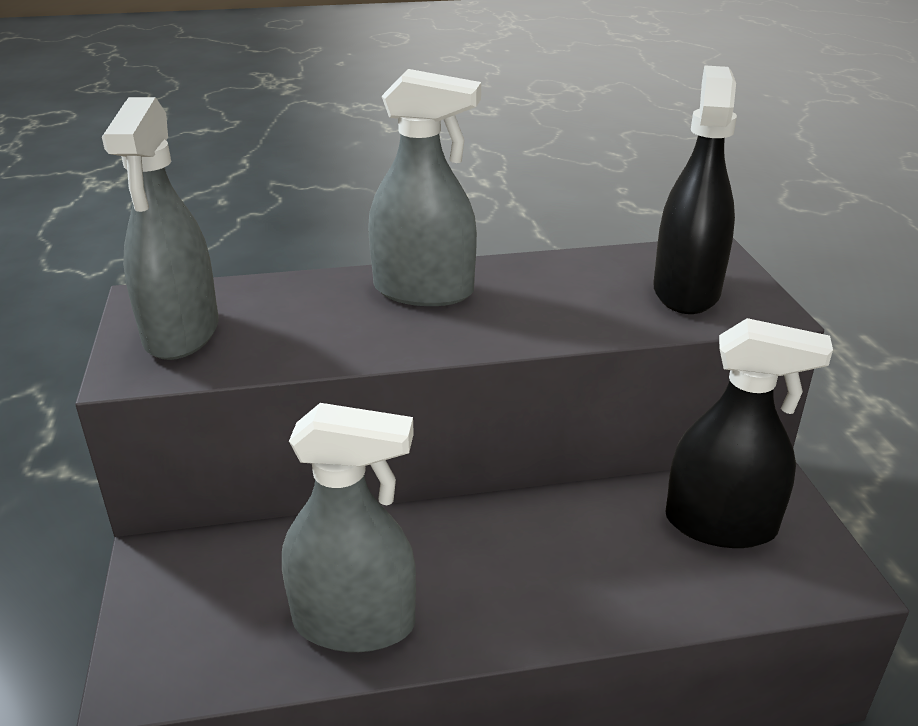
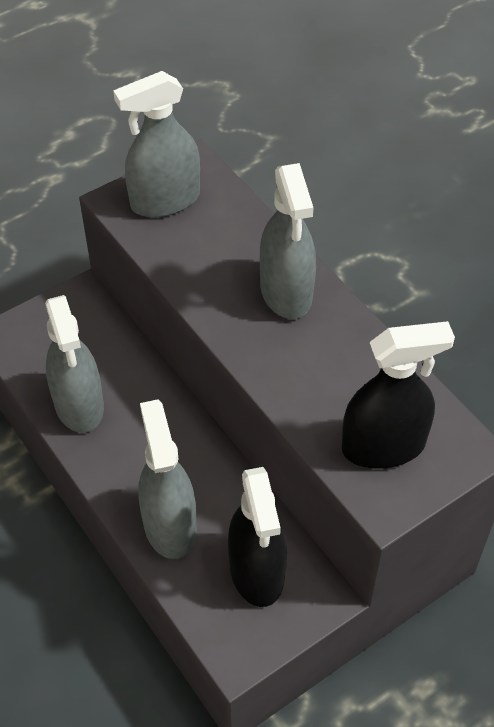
camera: 65 degrees right, 20 degrees up
none -> grey spray bottle [138,399,196,559]

